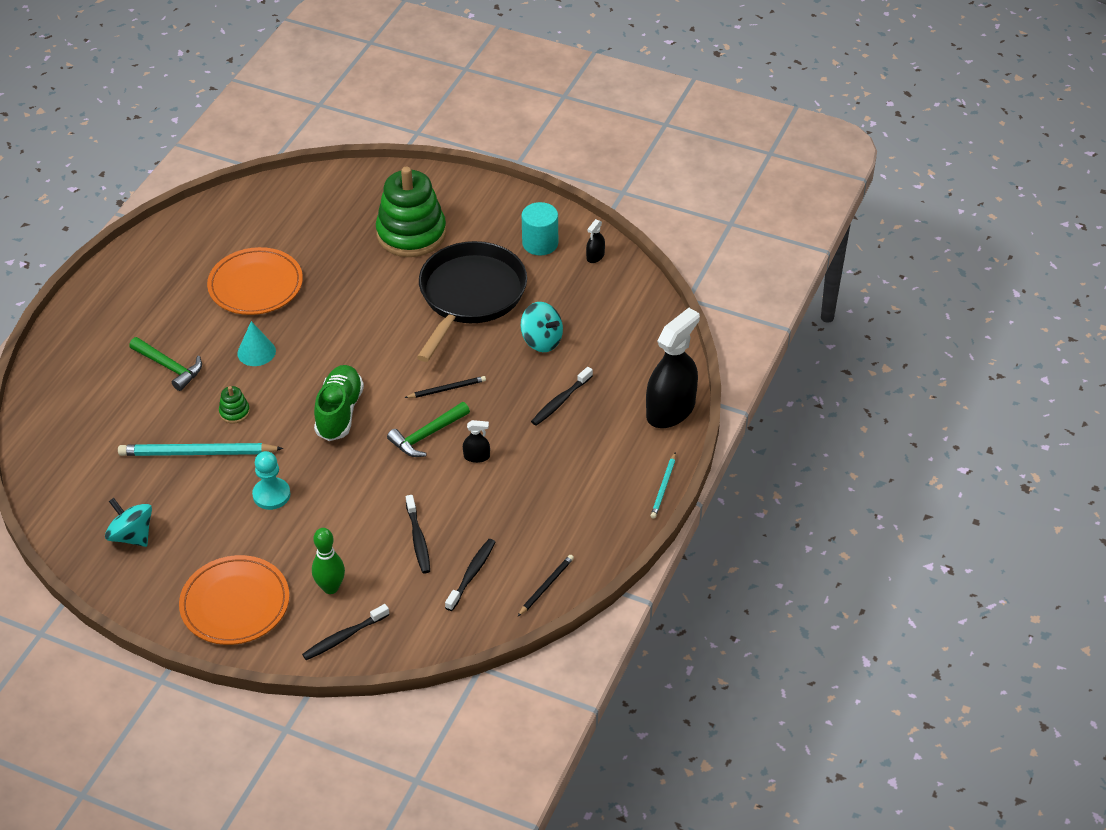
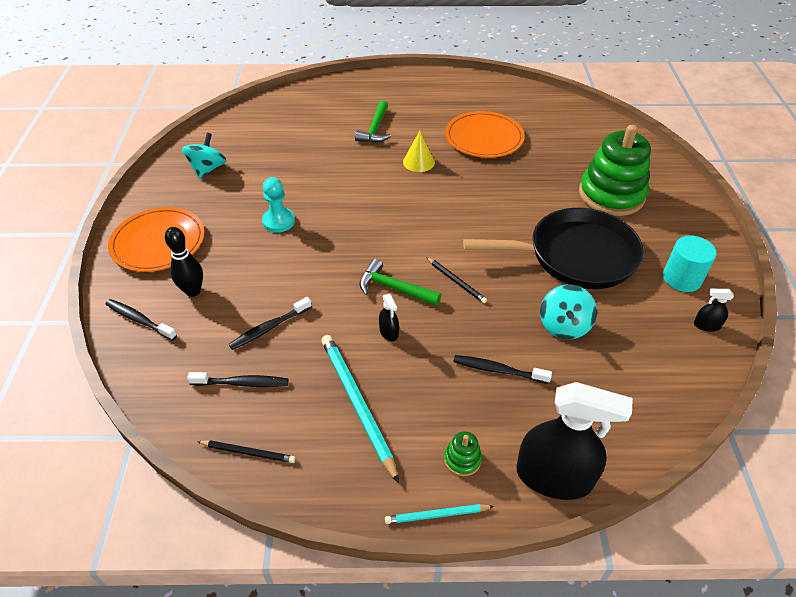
camera: 65 degrees right, 0 degrees up
turquoise pencil [118,443,284,456] -> turquoise pencil moved to [321,335,399,483]
green stacking toy [219,386,250,424] -> green stacking toy moved to [444,431,482,476]
turquoise cone [237,321,276,366] -> yellow cone [403,131,435,172]
green bowling pin [312,528,345,594] -> black bowling pin [165,227,203,297]
green shoe [314,365,364,441] -> none

